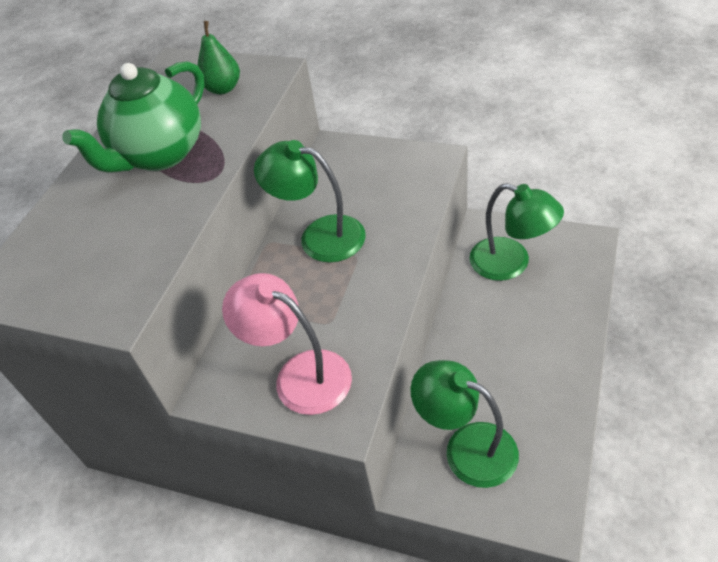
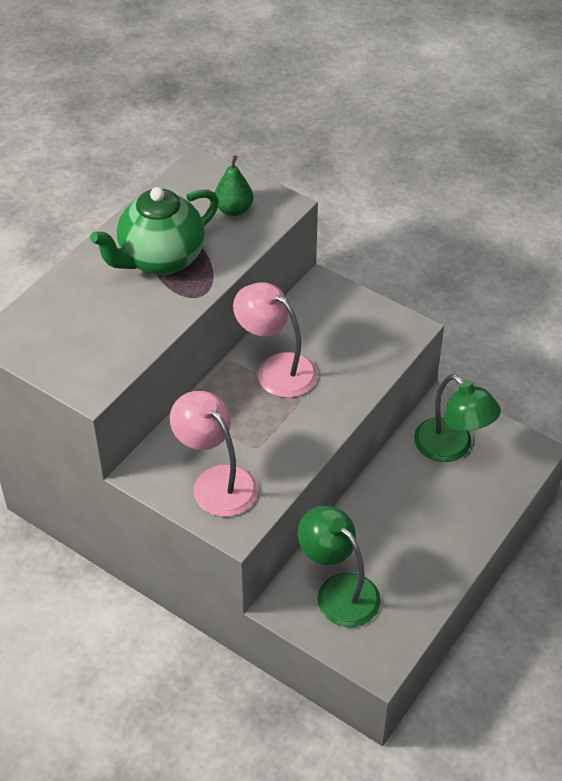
camera: 10 degrees right, 0 degrees up
green lamp [254,140,366,263] -> pink lamp [233,282,317,398]

